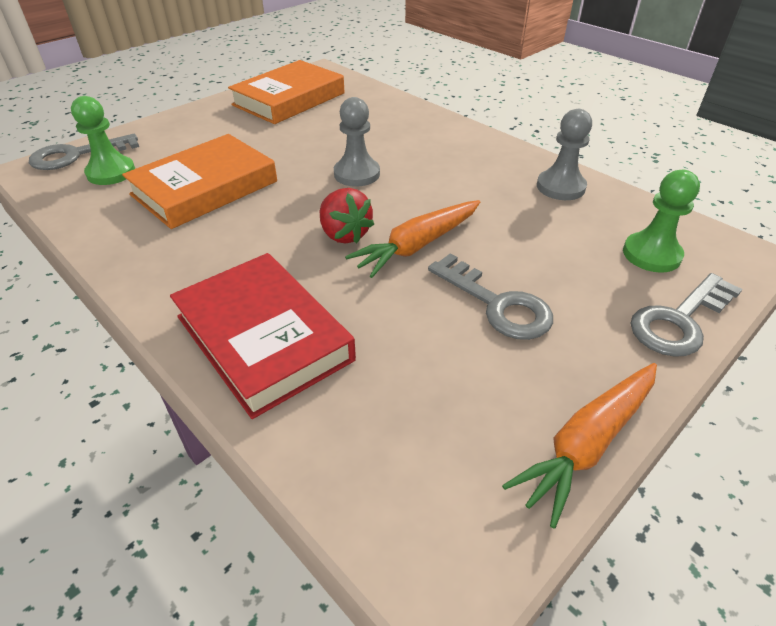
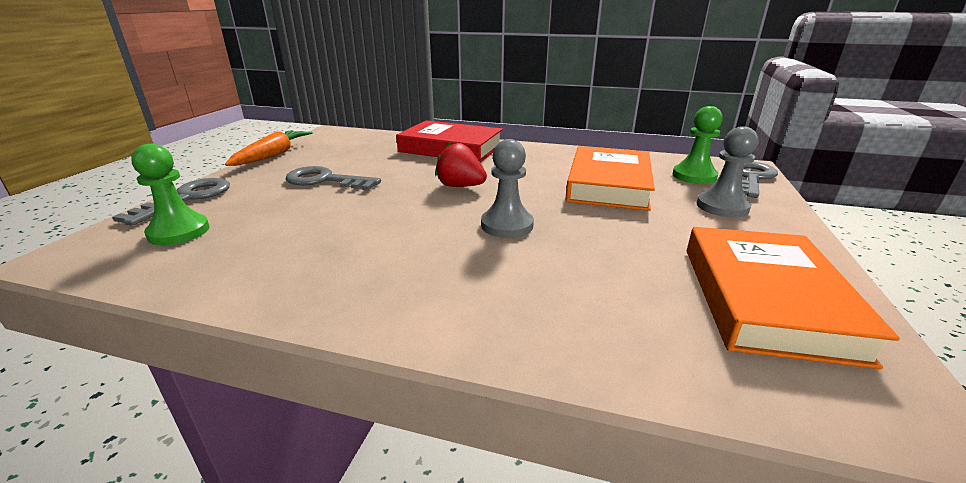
camera: 150 degrees right, 15 degrees down
orange carrot [345,200,480,278] -> none
grey pawn [537,109,592,200] -> grey pawn moved to [697,126,758,218]

